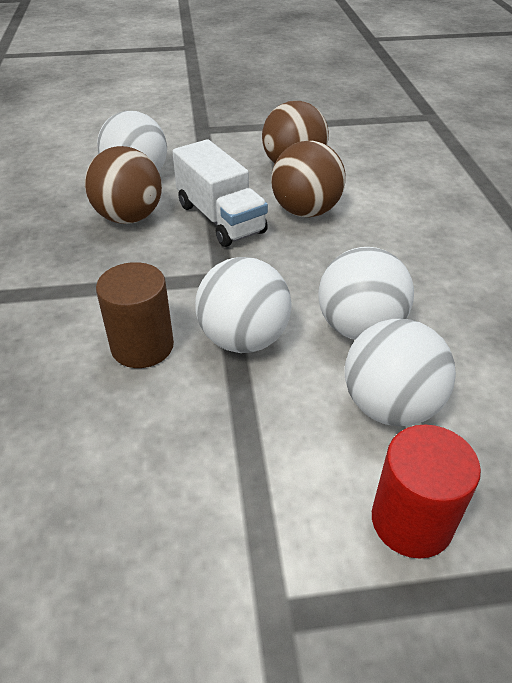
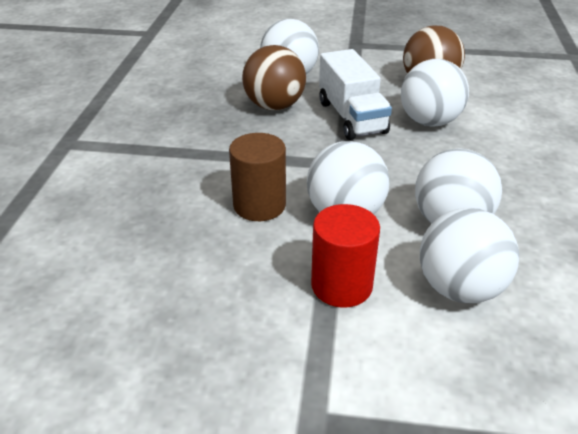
camera: 15 degrees right, 5 degrees down
brown ball [271,141,346,217] -> white ball [401,59,469,126]
red cylinder [372,425,481,559] -> red cylinder moved to [311,204,380,308]

